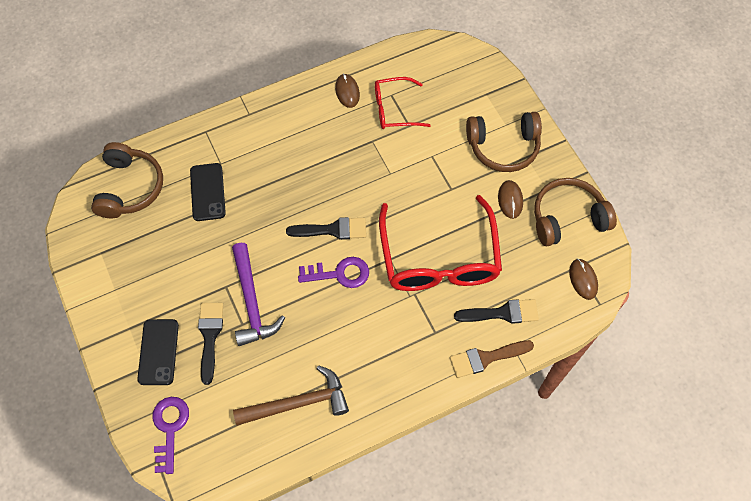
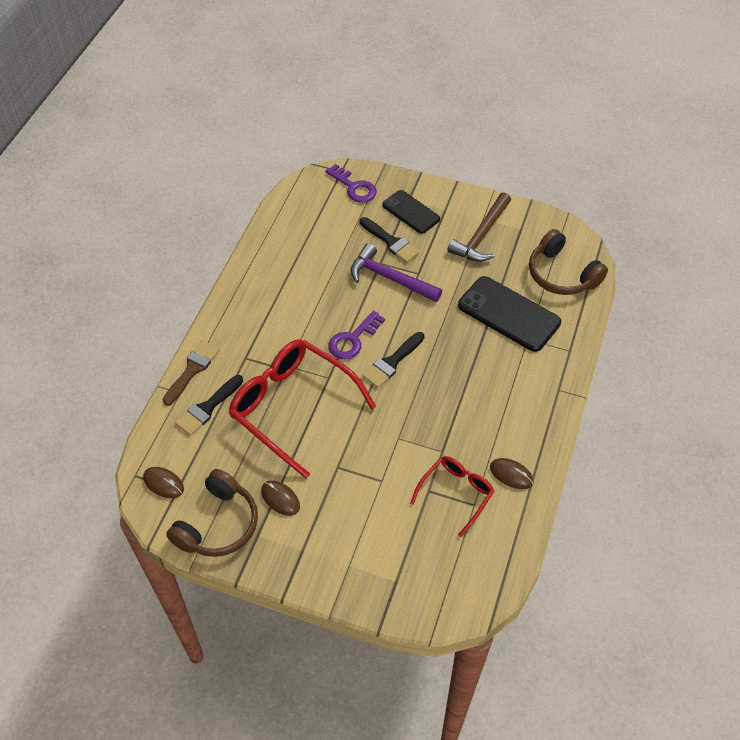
camera: 135 degrees right, 10 degrees down
black phone [190,163,226,221] -> black phone [458,276,561,352], size x1.58
brown hammer [233,366,349,426] -> brown hammer moved to [447,193,511,262]
brown headphones [466,112,542,172] -> none

